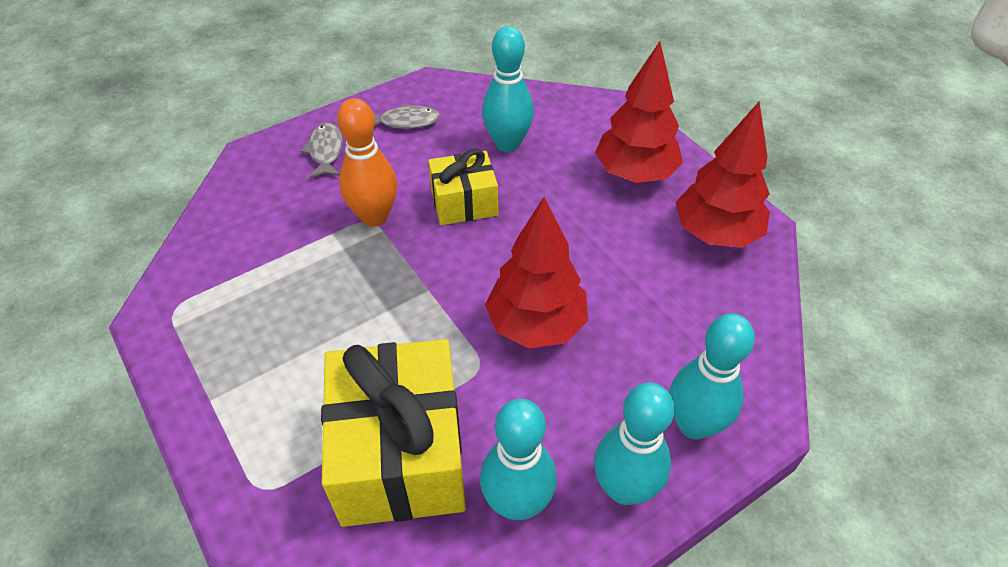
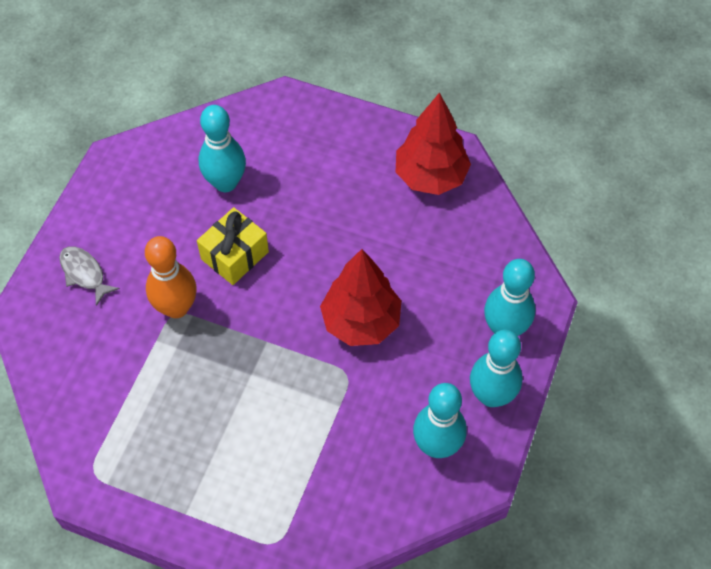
camera: 35 degrees left, 10 degrees up
yellow gift [321,339,466,527] -> none
grey fish [373,103,440,129] -> none
red tree [595,41,683,183] -> none

